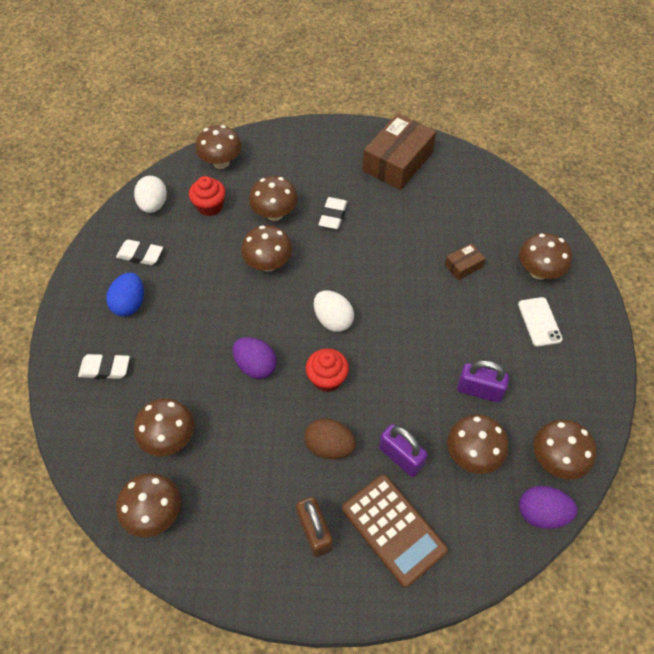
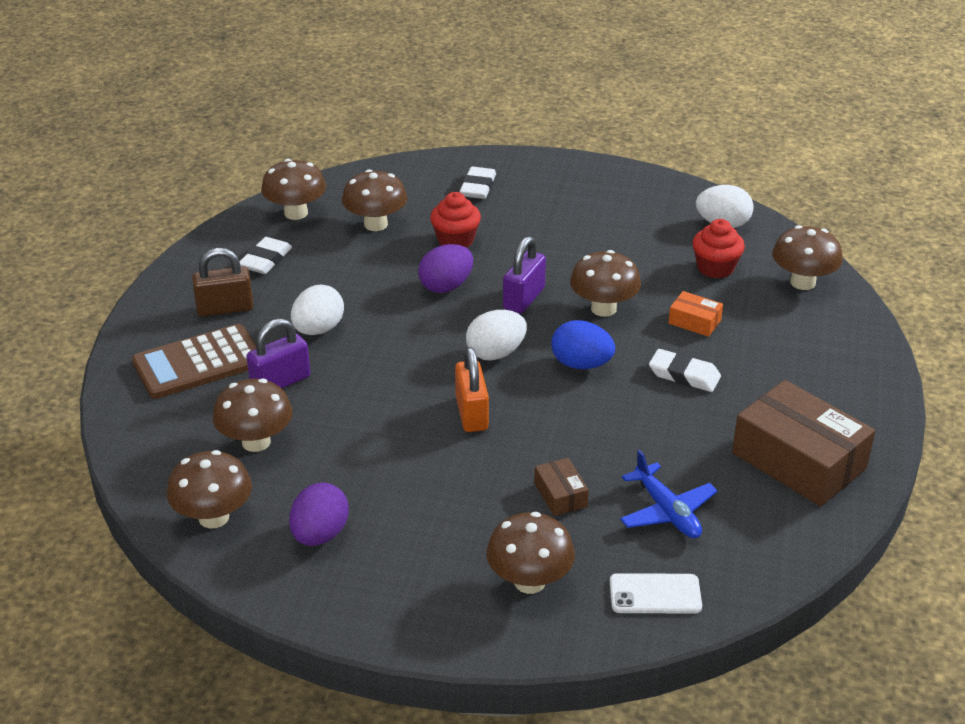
camera: 100 degrees right, 20 degrees down
blue egg [106,273,144,316] -> blue egg moved to [551,320,615,369]
white eraser [116,239,163,265] -> white eraser moved to [240,237,292,274]
brown mushroom [249,176,298,221] -> orange box [668,291,723,337]
brown egg [304,418,356,459] -> white egg [291,285,344,335]
red cupcake [306,348,349,392] -> red cupcake moved to [430,192,481,247]
purple padlock [457,360,509,402] -> purple padlock moved to [503,236,546,314]
white phone [518,297,563,347] -> white phone moved to [610,573,702,614]
purple egg [519,486,577,529] -> purple egg moved to [289,482,349,546]
none -> orange padlock [455,347,489,432]
none -> blue plane [620,450,718,538]

